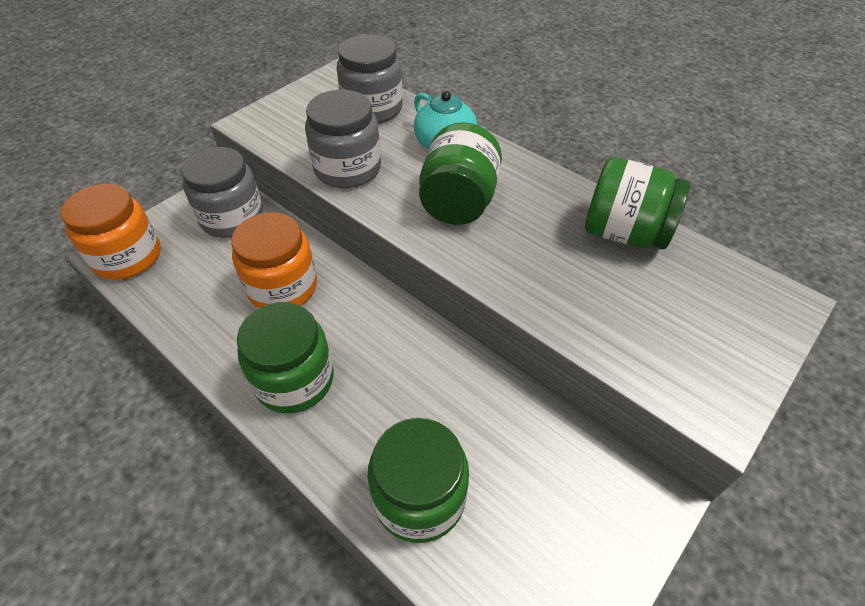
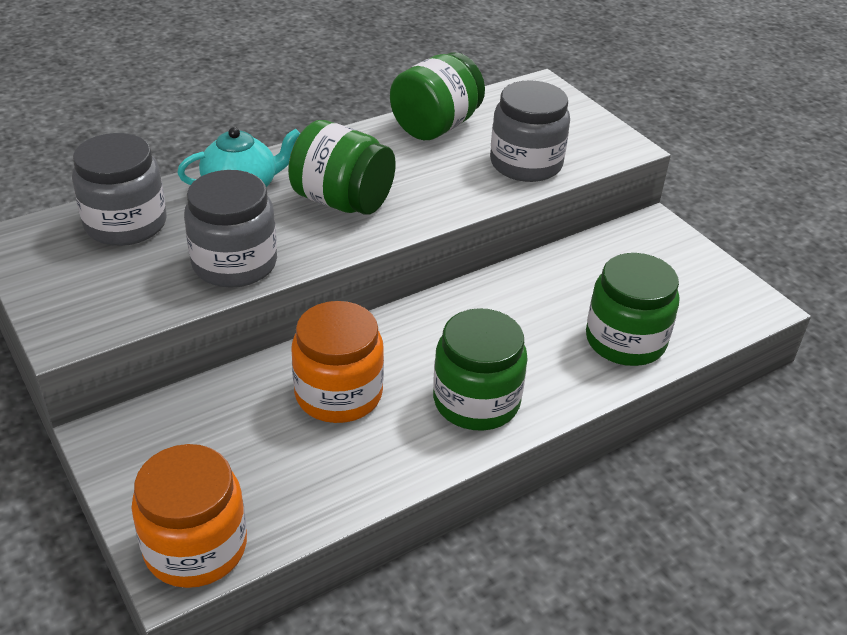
camera: 75 degrees left, 10 degrees down
grey jar [181,147,263,238] -> grey jar moved to [490,80,570,182]

